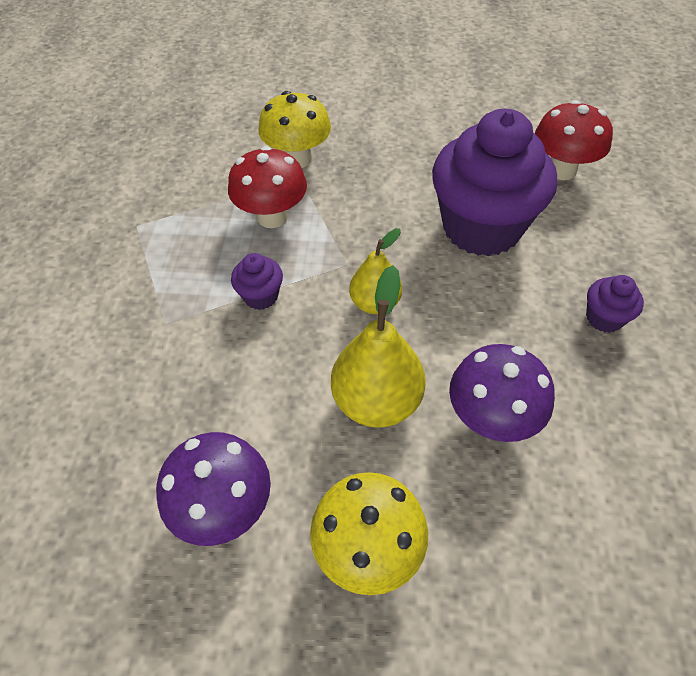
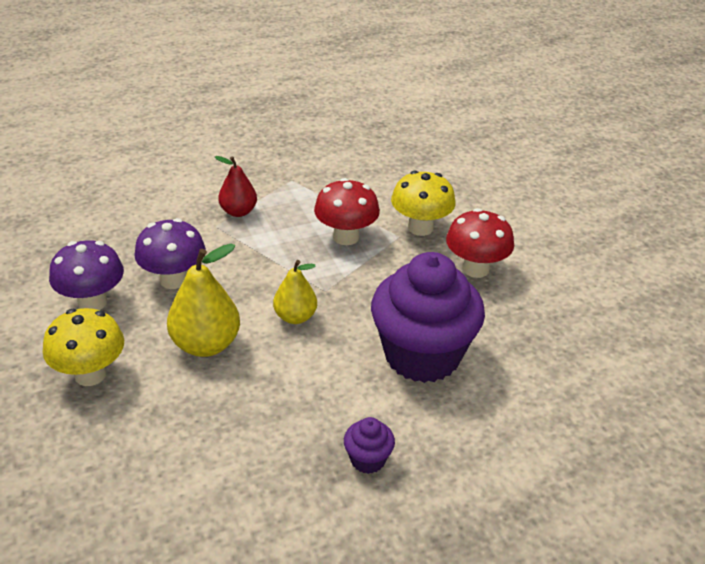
camera: 60 degrees right, 15 degrees down
purple cupcake [231,253,283,310] -> none
purple mushroom [449,344,555,442] -> purple mushroom moved to [134,218,206,289]
red mushroom [535,100,613,180] -> red mushroom moved to [446,208,514,278]
none -> red pear [215,156,257,217]

